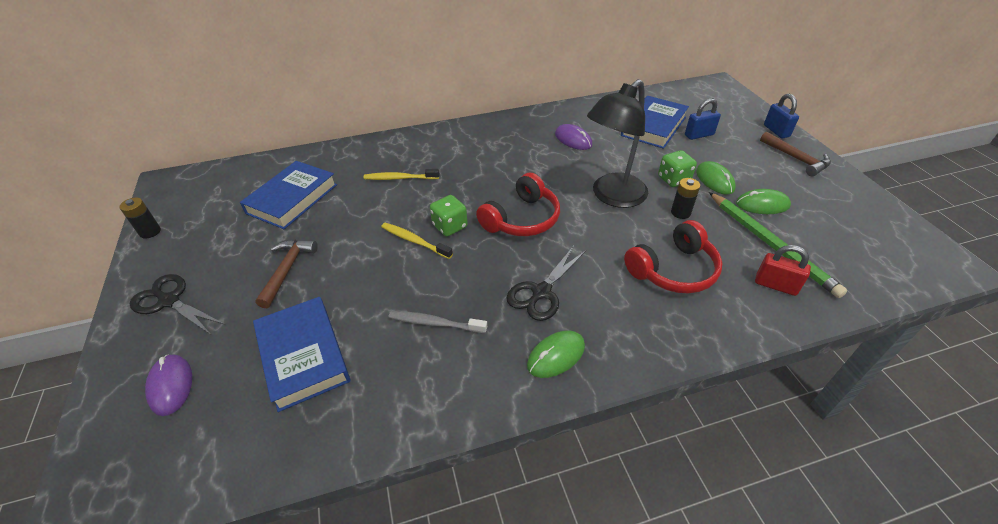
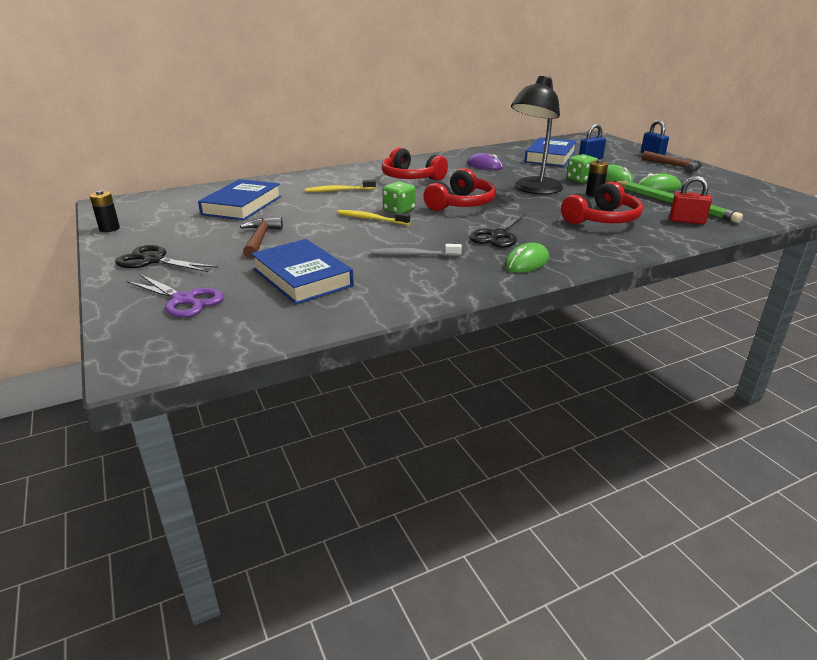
camera: 10 degrees left, 15 degrees down
purple mouse [145,355,192,416] -> purple scissors [127,274,224,318]
none -> red headphones [382,147,448,181]

